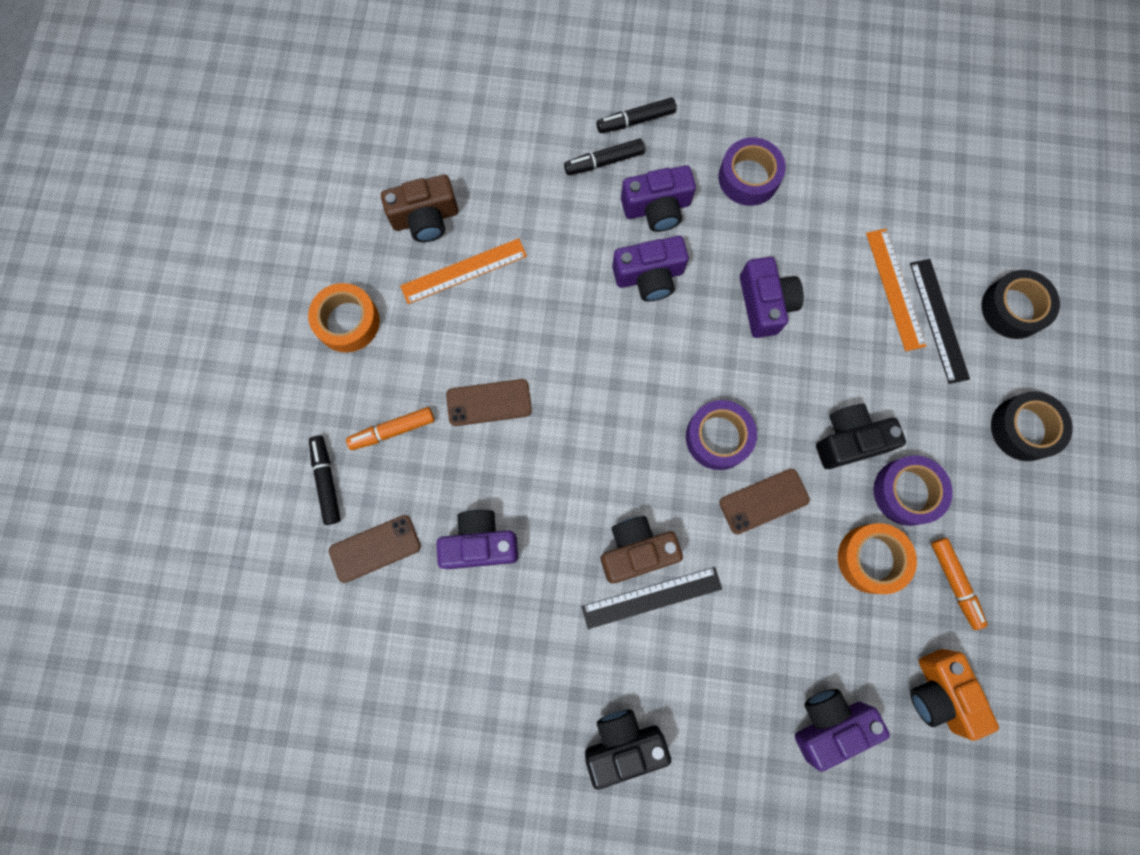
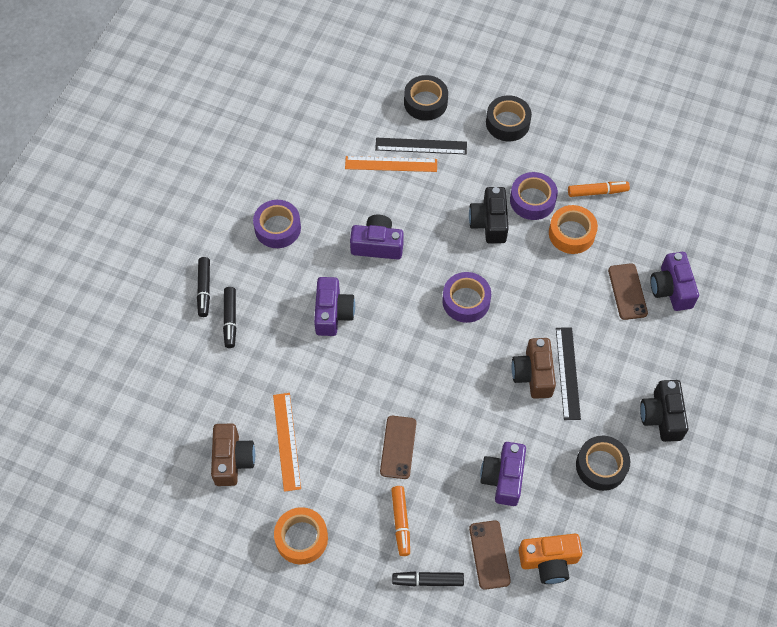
camera: 75 degrees left, 15 degrees down
purple camera [621,165,696,232] -> none
brown phone [719,469,810,534] -> brown phone moved to [608,263,648,320]
orange camera [910,649,999,741] -> orange camera moved to [519,534,583,584]
none -> black tape [576,436,630,491]

